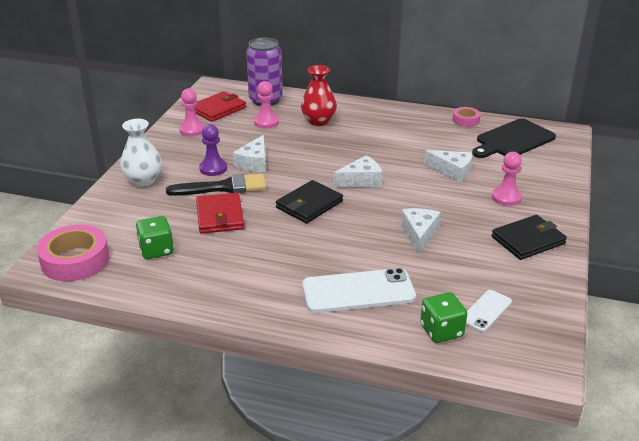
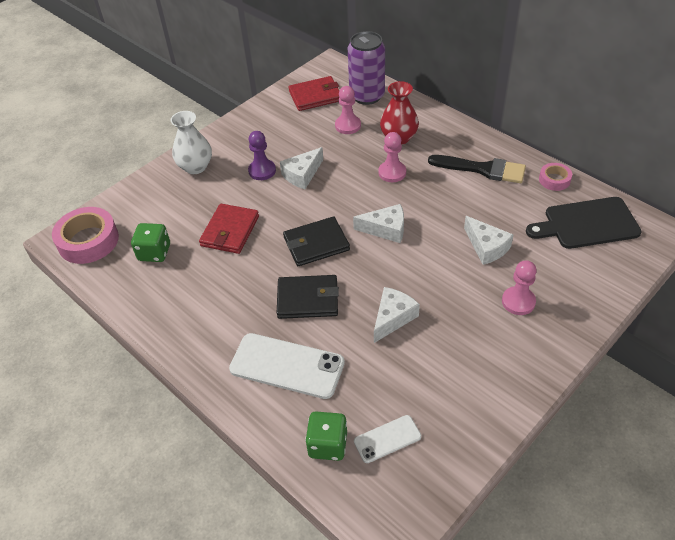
camera: 30 degrees right, 15 degrees up
black brush [166,174,266,196] -> black brush moved to [428,155,526,183]
pink pawn [179,88,205,137] -> pink pawn moved to [378,132,406,182]
black wallet [491,215,567,260] -> black wallet moved to [277,275,339,319]

